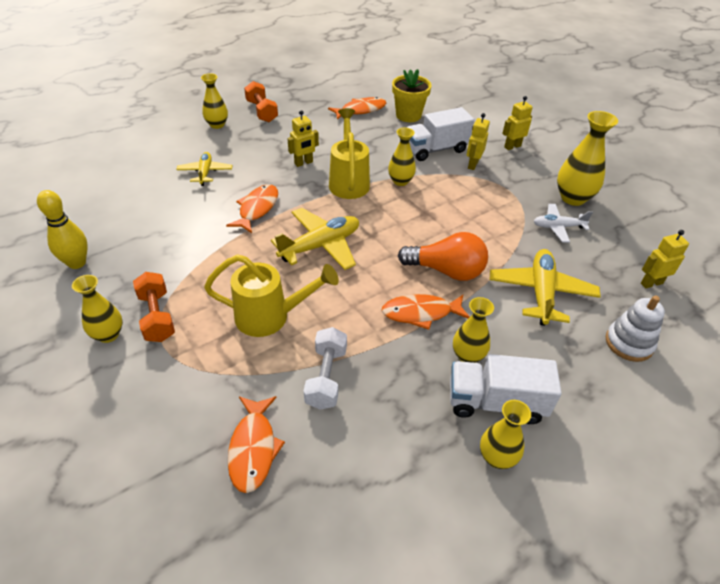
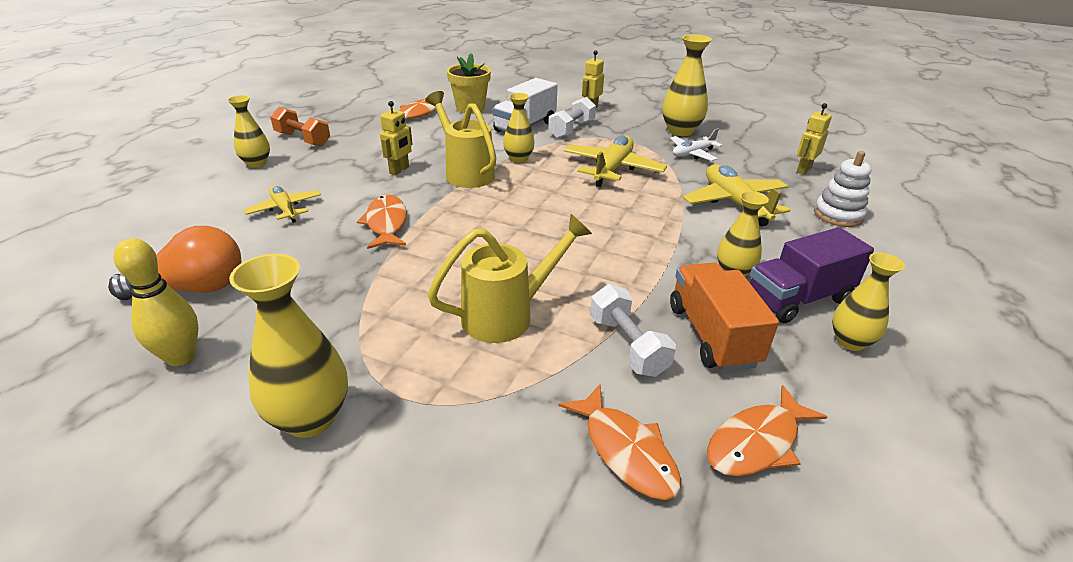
camera: 30 degrees left, 10 degrees down
yellow vase [72,275,123,343] -> yellow vase [229,254,348,438], size x1.56
orange dumbbell [133,272,175,342] -> none
yellow plane [271,208,359,270] -> yellow plane moved to [564,136,667,187]
orange fish [381,294,470,330] -> orange fish moved to [707,385,828,476]
orange light bulb [398,232,488,281] -> orange light bulb moved to [108,226,242,300]
white truck [450,354,561,424] -> purple truck [750,227,874,323]
yellow robot [467,113,490,170] -> white dumbbell [548,97,596,138]
none -> orange truck [670,262,779,372]

